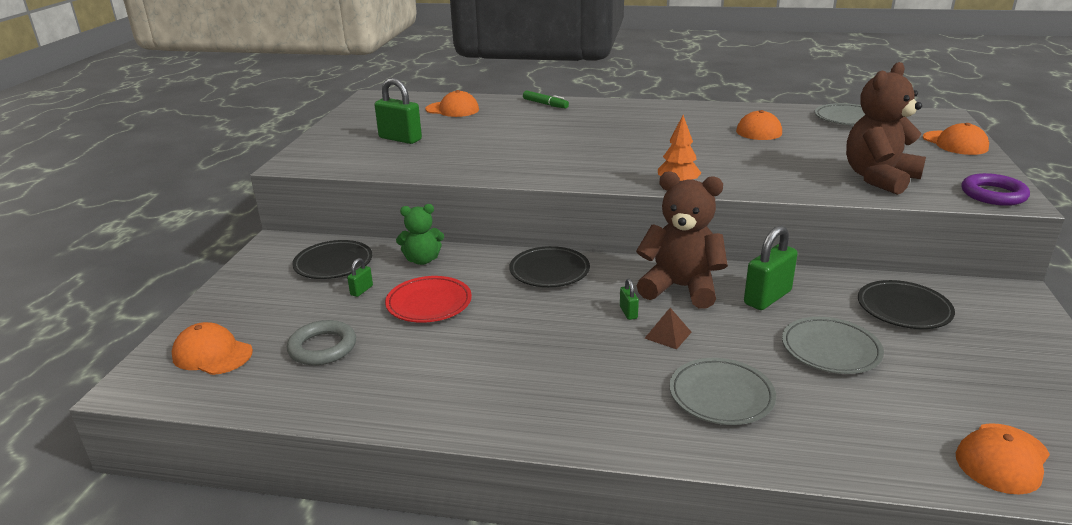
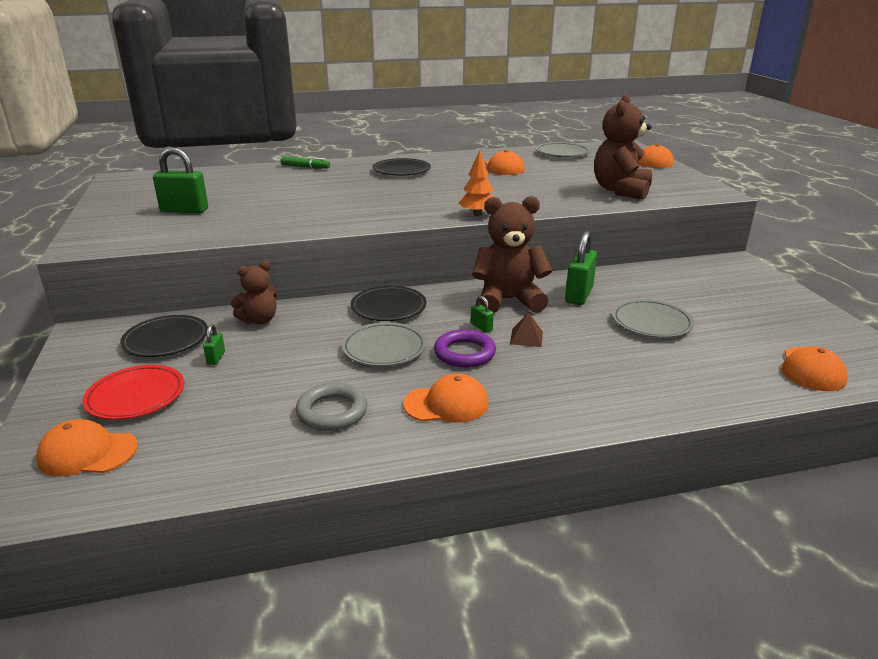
camera: 25 degrees left, 0 degrees up
grey ring [287,320,356,365] -> grey ring moved to [296,383,368,431]
red plate [385,276,472,323] -> red plate moved to [82,365,184,420]
green teddy bear [396,204,444,265] -> brown teddy bear [230,261,277,324]
orange cap [426,90,479,117] -> orange cap moved to [403,373,489,423]
grey plate [669,358,776,425] -> grey plate moved to [342,322,426,366]
black plate [858,280,955,329] -> black plate moved to [372,158,431,176]
purple ring [961,173,1030,206] -> purple ring moved to [434,329,496,368]

